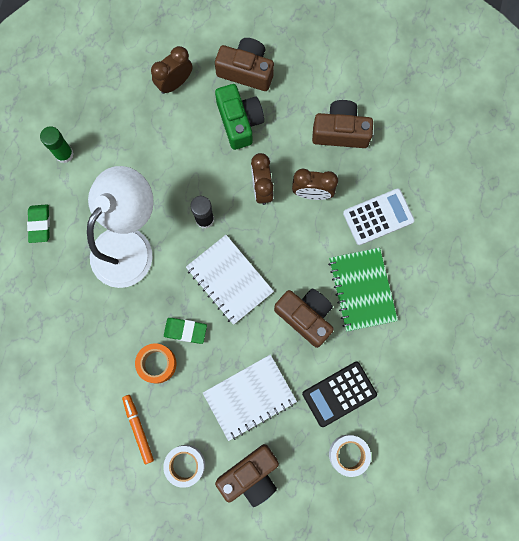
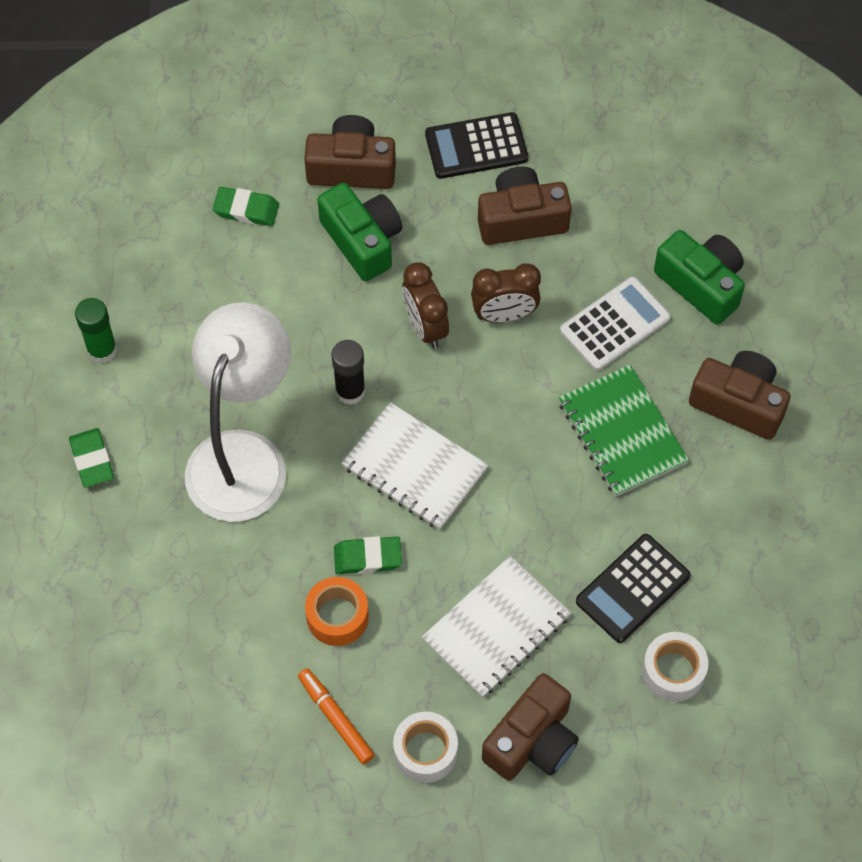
camera: 15 degrees left, 15 degrees down
brown clock [151,46,193,94] -> green eraser [213,187,279,226]
brown camera [274,289,334,348] -> brown camera moved to [689,351,791,440]
none -> black calculator [425,112,528,179]
none -> green camera [654,230,745,324]

